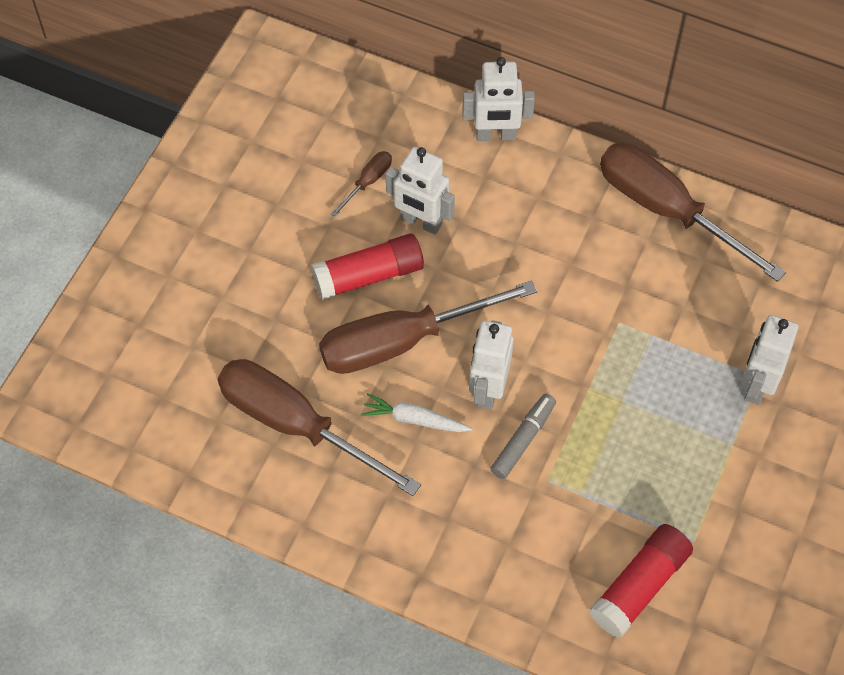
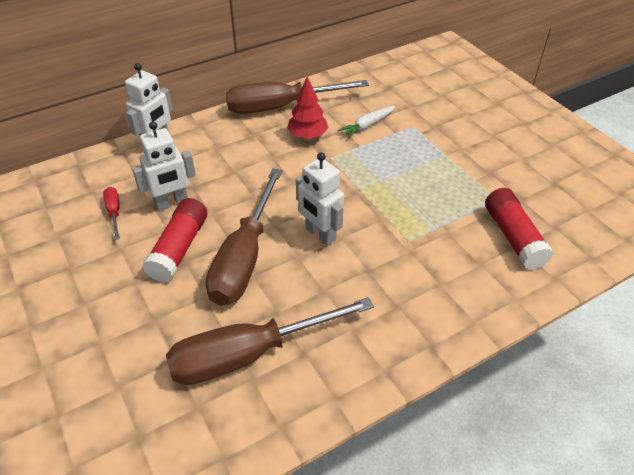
camera: 55 degrees left, 15 degrees down
brown screwdriver [331,151,392,217] -> red screwdriver [103,187,120,240]
white carrot [361,393,473,432] -> white carrot moved to [338,106,396,138]
grey marker [490,394,556,479] -> none
white robot [742,315,799,405] -> none
none -> red tree [287,77,329,139]

